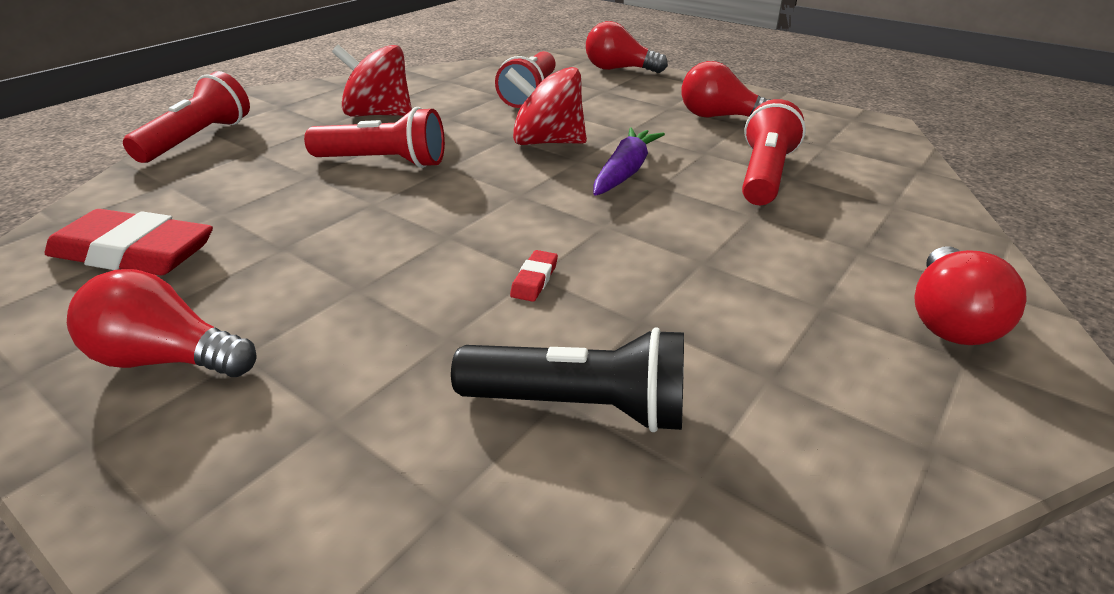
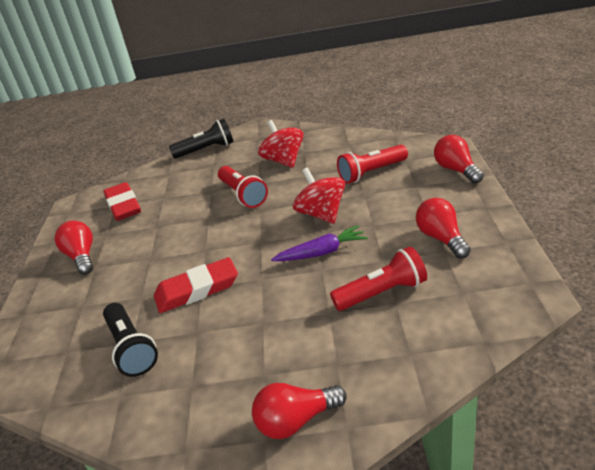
camera: 55 degrees right, 0 degrees up
red flashlight [123,71,250,163] -> black flashlight [169,119,233,159]
red eraser [510,250,558,302] -> red eraser [154,257,238,313], size x2.42

